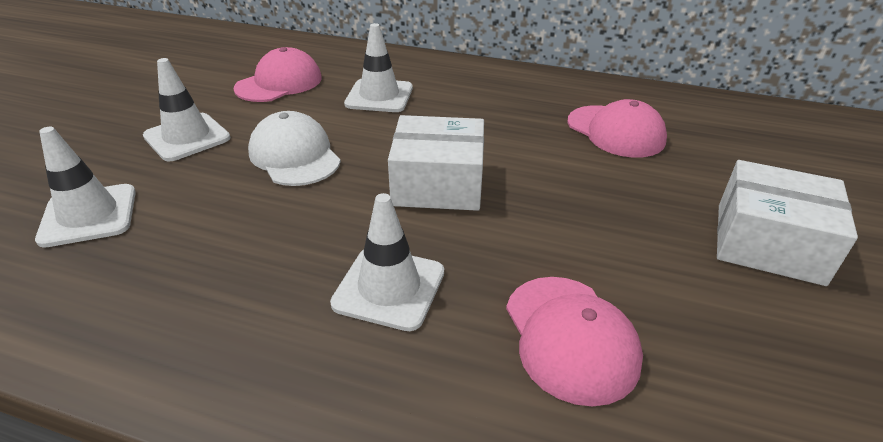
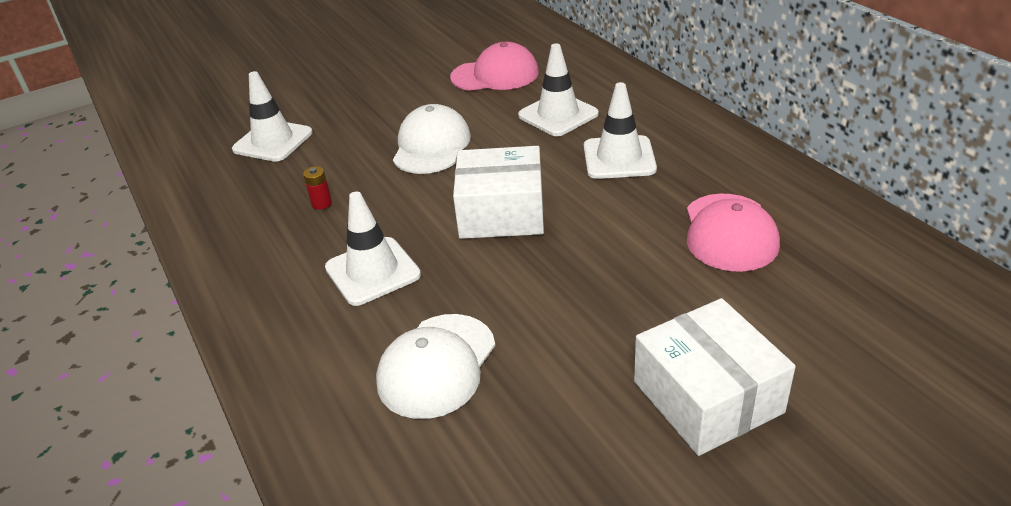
camera: 45 degrees right, 0 degrees up
white traffic cone [143,58,231,162] -> white traffic cone moved to [584,82,657,179]
white box [388,115,484,211] -> white box turned 45 degrees counterclockwise [453,146,544,239]
pink cap [506,277,643,406] -> white cap [376,314,495,419]
none -> red battery [303,166,332,210]

